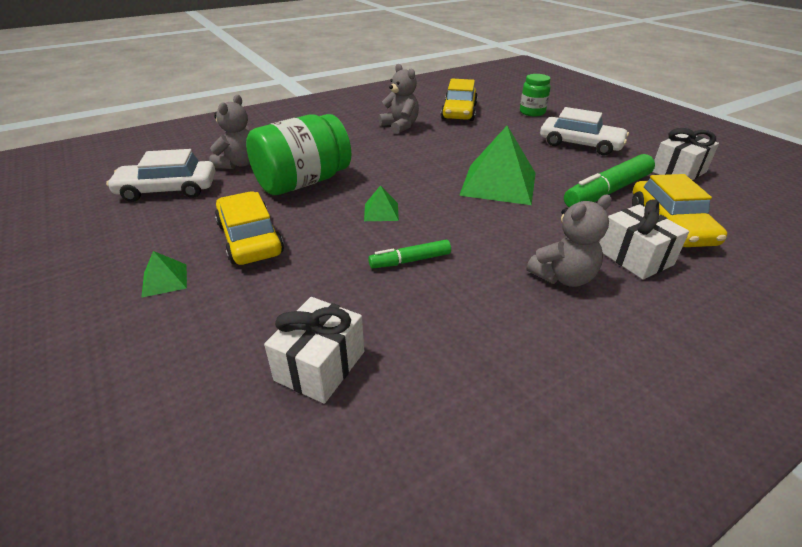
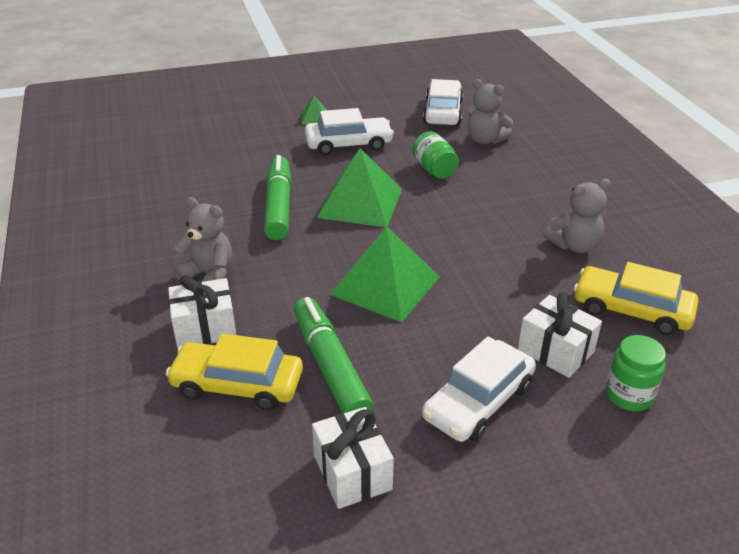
camera: 105 degrees right, 0 degrees up
yellow car [215,191,284,265] -> white car [305,108,394,155]
green jar [246,114,351,195] -> green jar [412,131,459,179], size x0.54
white gift [264,297,364,404] -> white gift moved to [518,292,602,378]
green pyramid [364,185,399,221] -> green pyramid [317,148,402,227], size x2.21
green marker [368,240,451,268] -> green marker [264,155,291,240], size x1.83
grey teddy bear [527,194,612,287] -> grey teddy bear turned 135 degrees clockwise [173,197,232,282]

